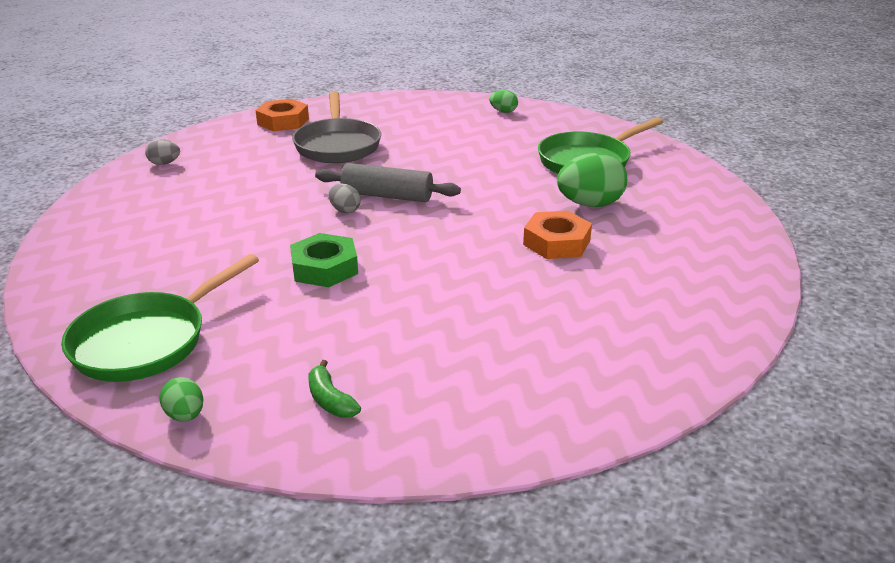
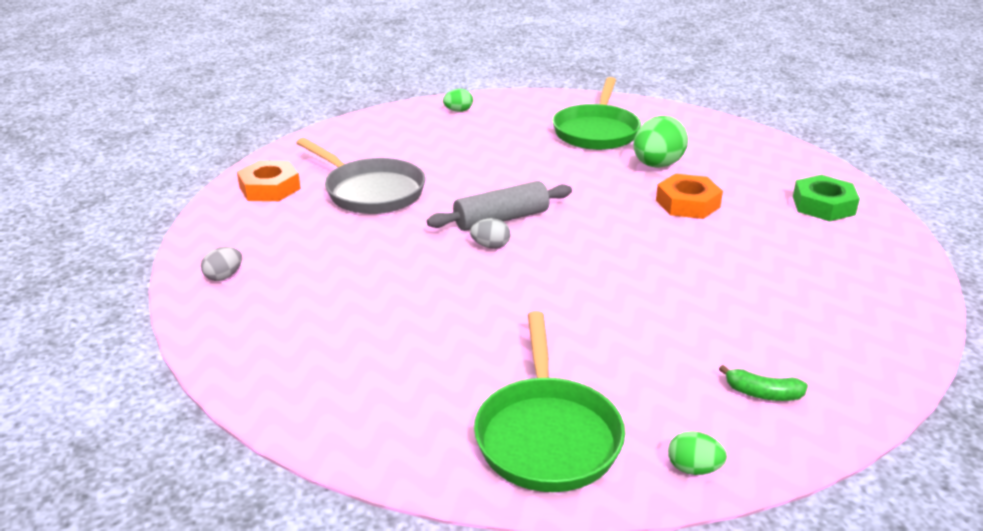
camera: 40 degrees left, 0 degrees up
green nut [290,233,358,287] -> green nut moved to [793,175,860,221]

